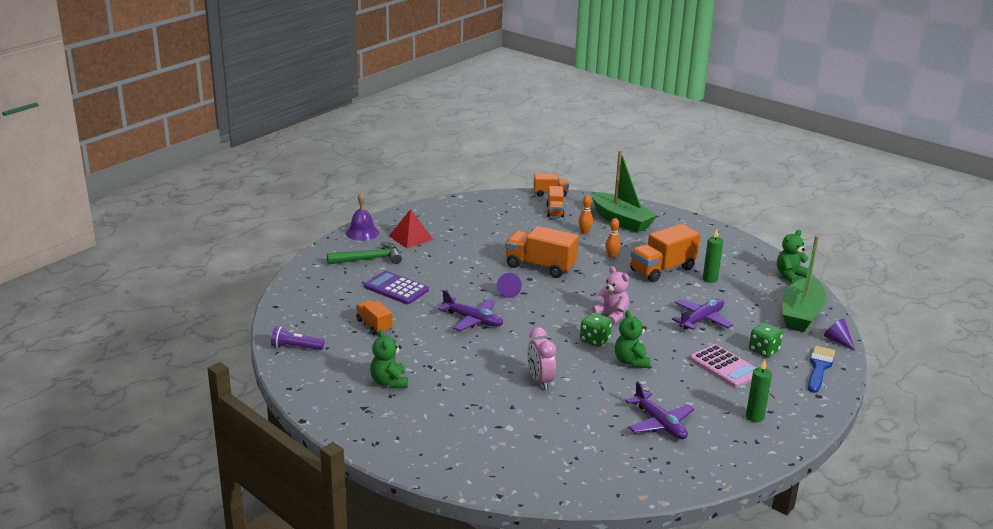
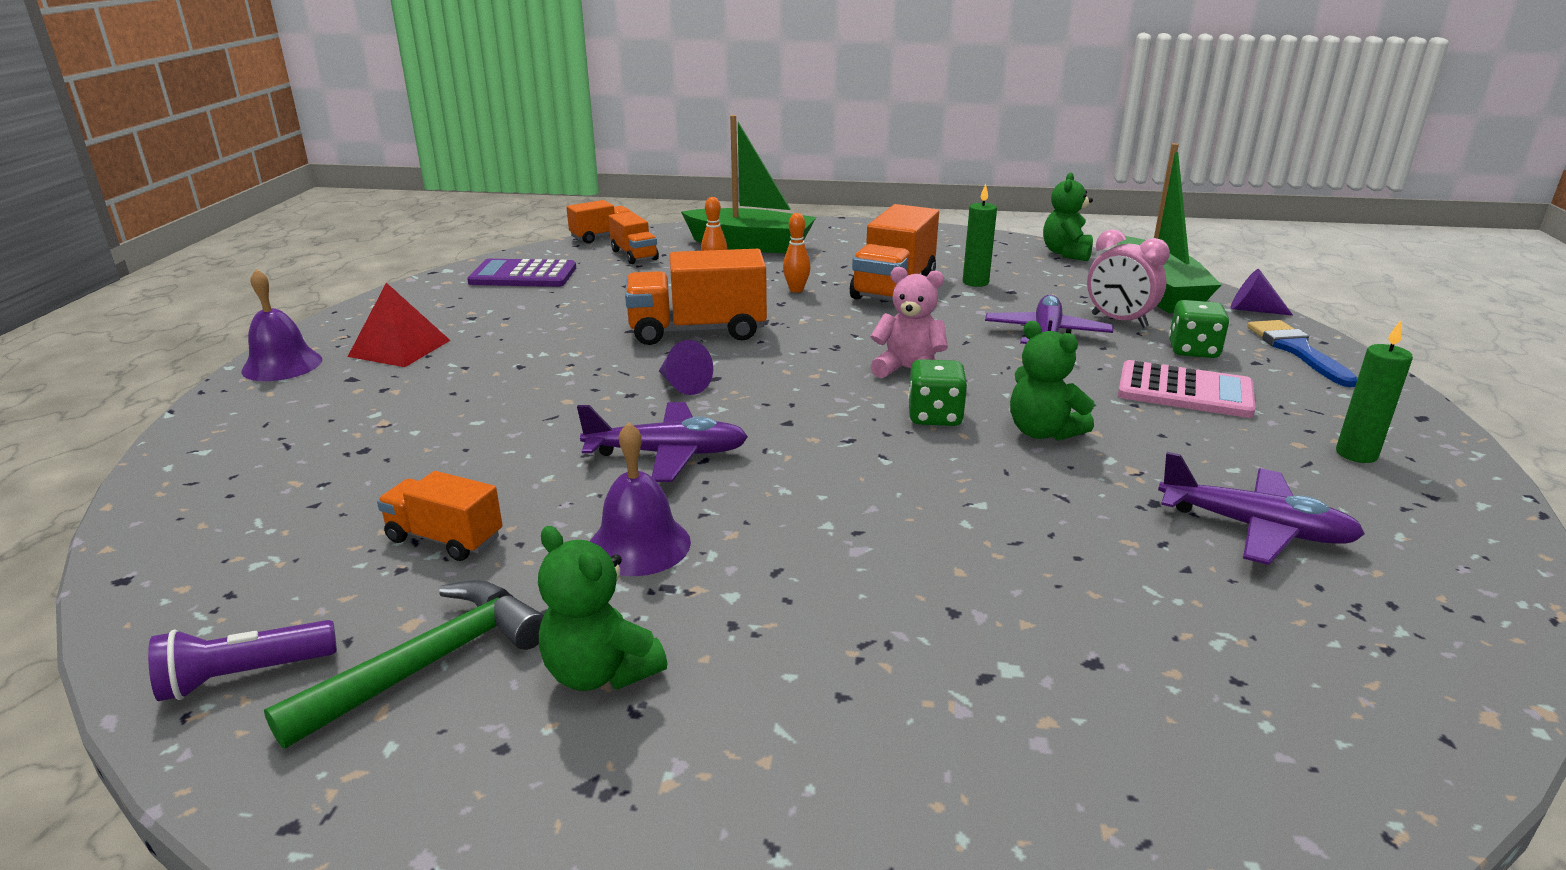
camera: 30 degrees left, 0 degrees up
green hammer [327,242,402,265] -> green hammer moved to [264,580,544,749]
purple calculator [364,271,429,304] -> purple calculator moved to [467,259,576,287]
pink clock [527,327,556,390] -> pink clock moved to [1087,229,1170,328]
none -> purple bell [590,422,691,576]

